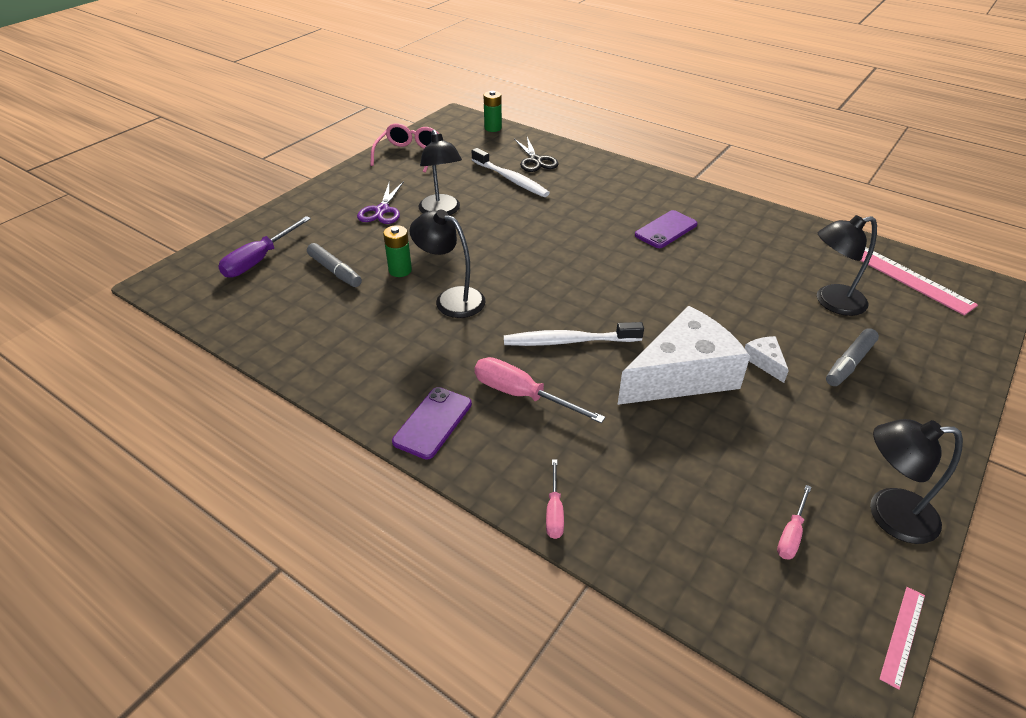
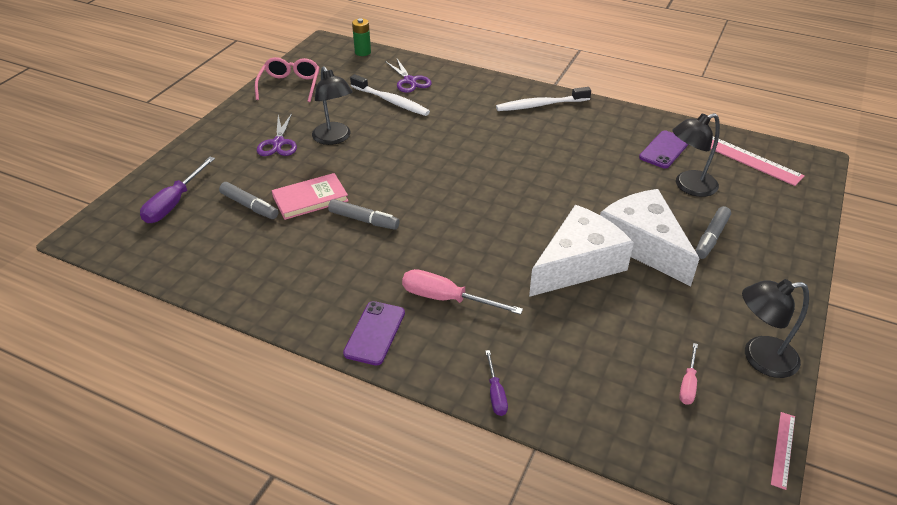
camera: 10 degrees left, 0 degrees up
green battery [383,225,412,277] -> pink book [272,173,349,220]
black lamp [410,210,486,318] -> grey marker [328,199,399,230]
white toothbrush [504,322,644,346] -> white toothbrush moved to [496,87,591,111]
black scissors [514,137,558,172] -> purple scissors [385,57,432,93]
pink screwdriver [546,459,564,539] -> purple screwdriver [485,350,508,416]
purple phone [635,210,697,248] -> purple phone moved to [639,130,689,168]
white cheese [745,336,789,383] -> white cheese [600,189,700,286], size x2.47

